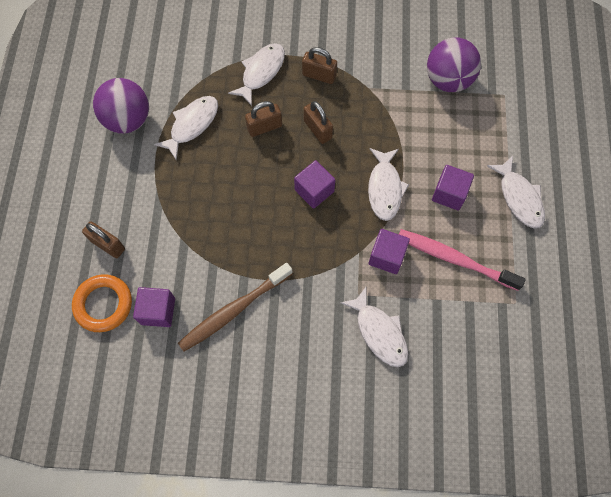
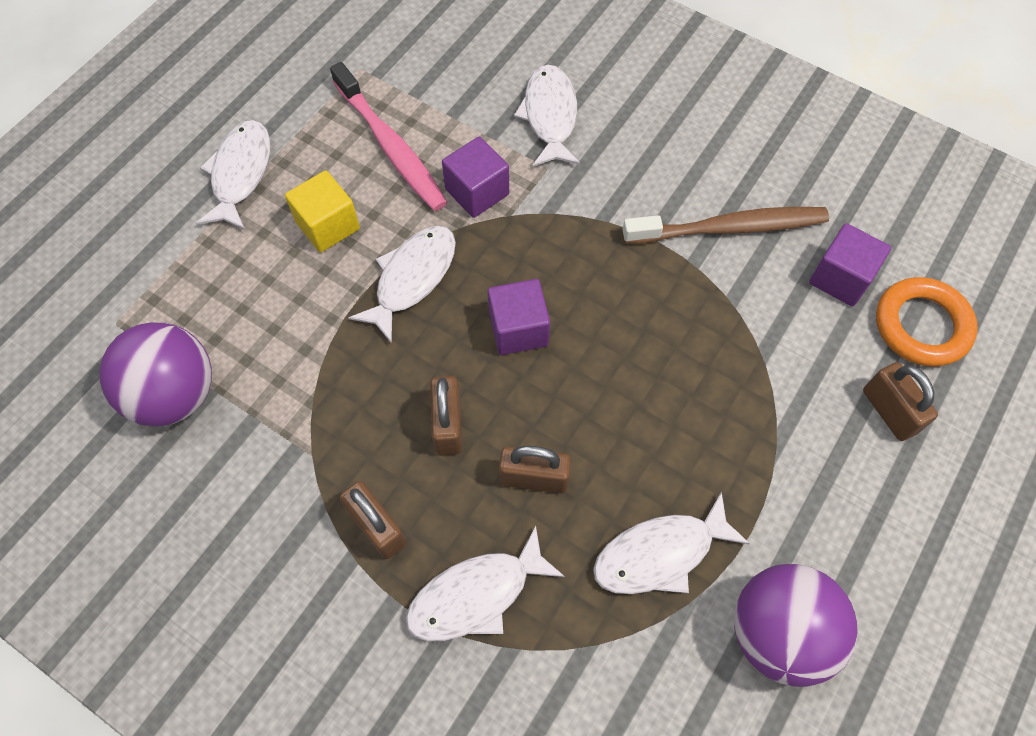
camera: 150 degrees left, 5 degrees down
purple cube [432,165,474,211] -> yellow cube [285,170,360,252]

